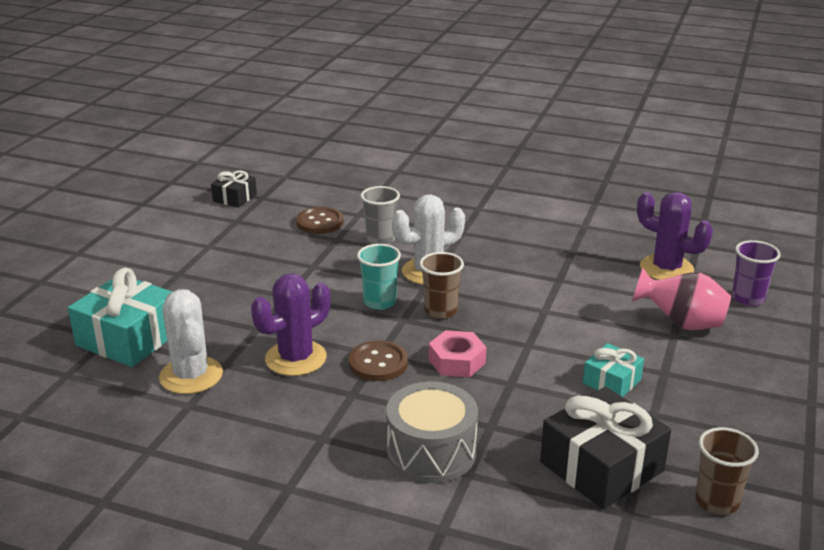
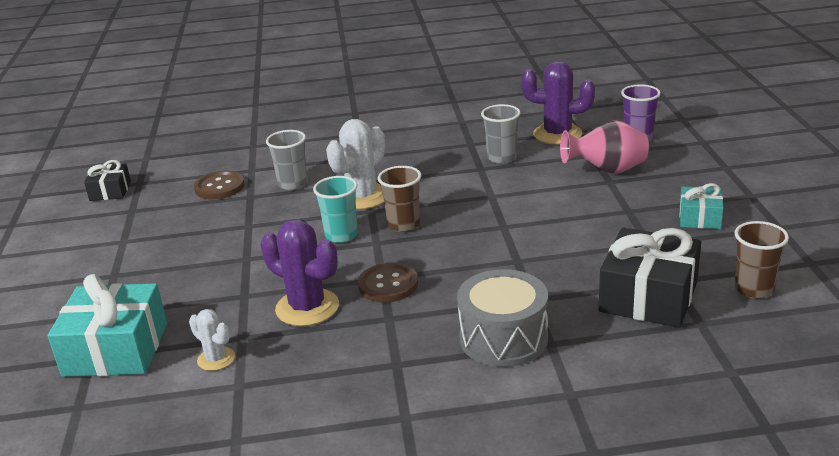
camera: 25 degrees left, 0 degrees up
white cactus [159,289,223,394] -> white cactus [189,309,235,371], size x0.55
purple cactus [251,273,331,376] -> purple cactus turned 75 degrees counterclockwise [261,219,339,326]
pink nut [429,330,486,377] -> none
turquoise gift [583,343,644,397] -> turquoise gift moved to [679,183,724,229]
none -> grey cup [481,104,521,164]

